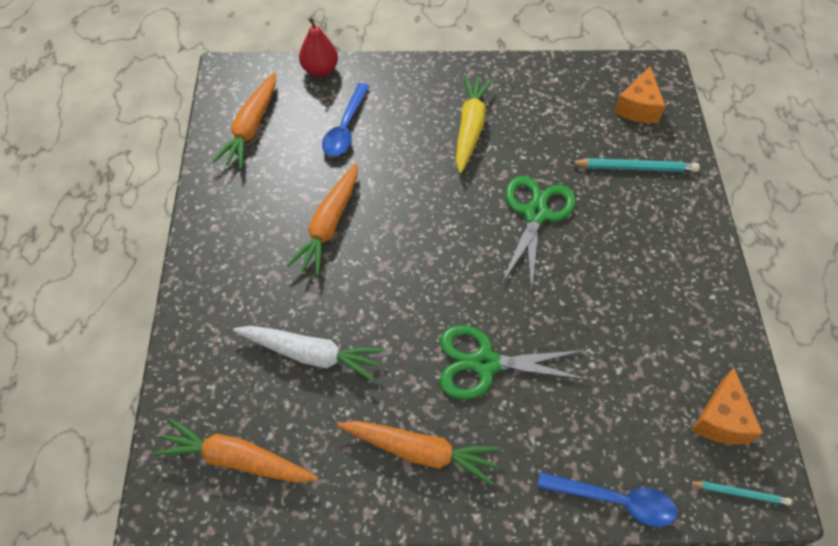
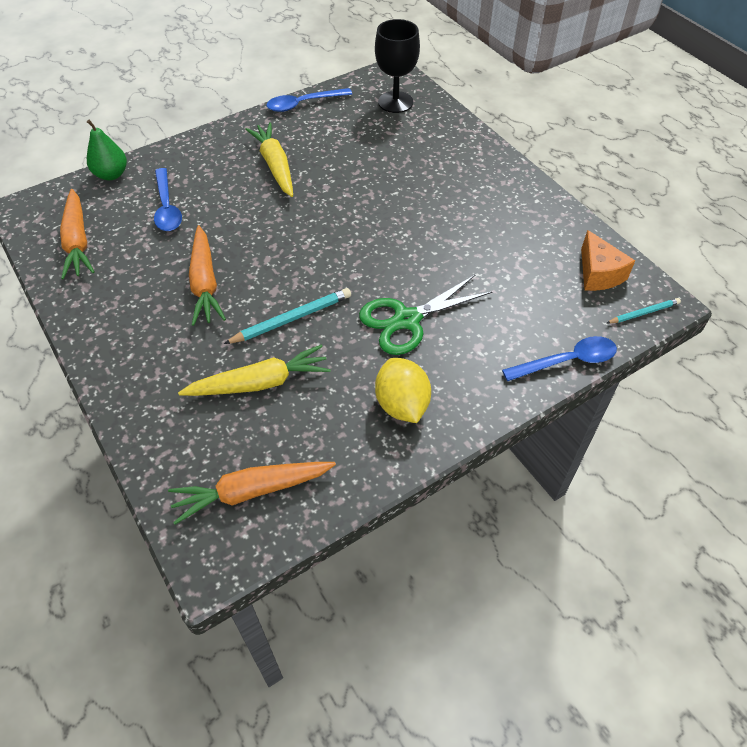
camera: 30 degrees left, 5 degrees down
white carrot [233,326,384,382] -> yellow carrot [178,344,331,396]
red pear [299,17,338,77] -> green pear [87,120,127,180]
orange carrot [337,421,500,485] -> yellow lemon [375,358,431,423]
green scissors [502,176,576,293] -> none
turquoise pencil [569,158,700,172] -> turquoise pencil moved to [224,288,351,344]
orange cheese [614,67,666,123] -> black goblet [375,19,420,113]
none -> blue spoon [266,88,352,112]

